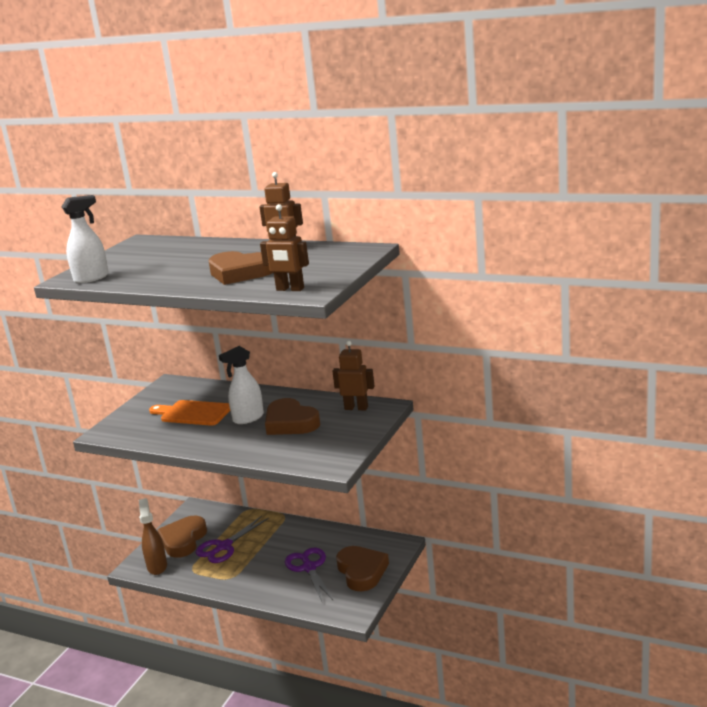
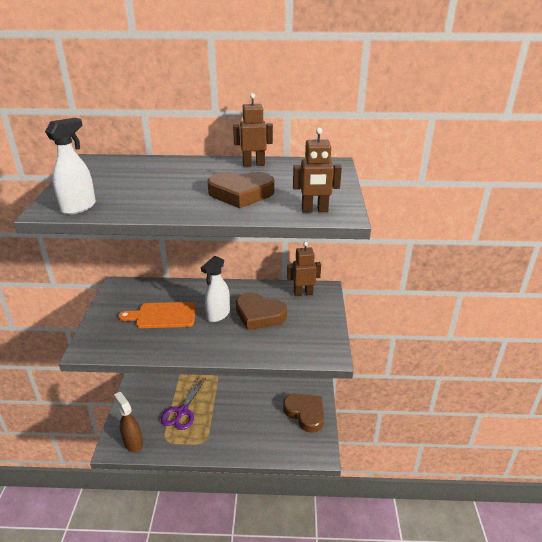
camera: 25 degrees left, 10 degrees up
brown heart [157,515,207,558] -> none
purple scissors [285,547,333,602] -> none

